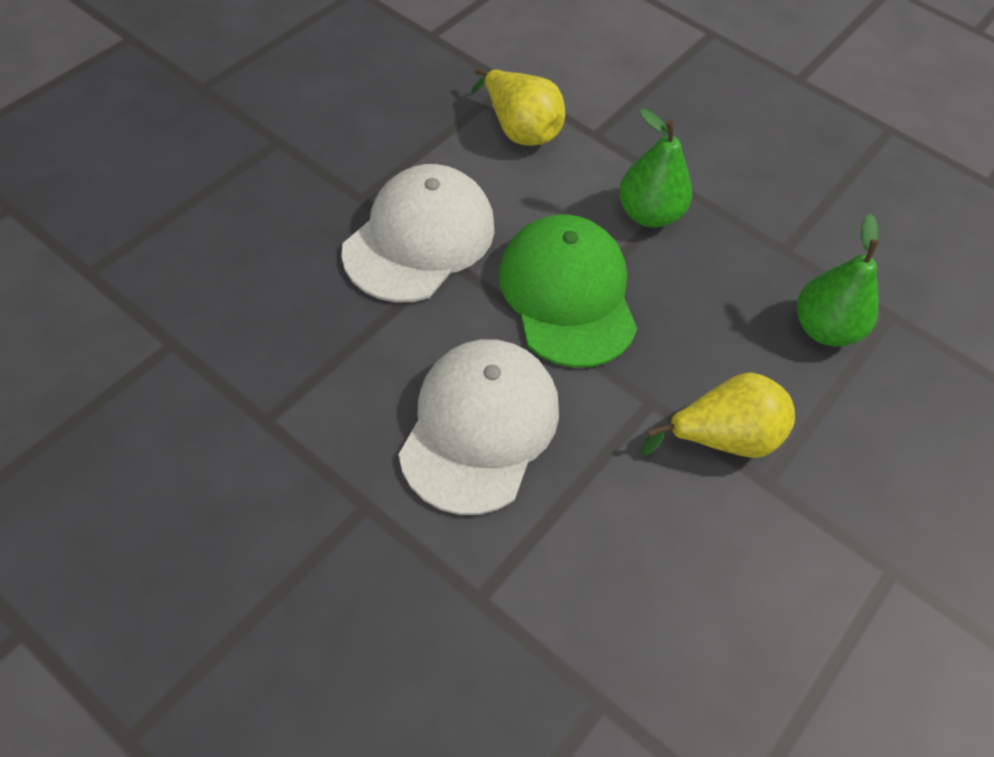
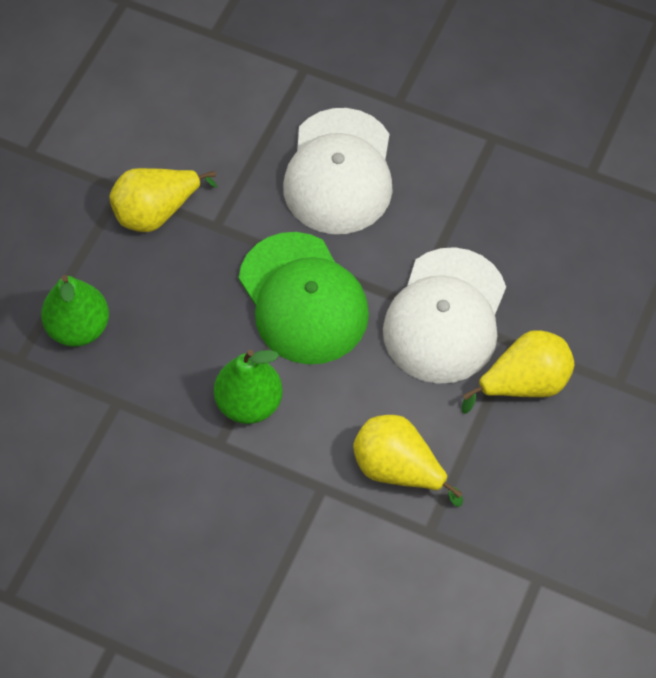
camera: 170 degrees right, 5 degrees up
none -> yellow pear [461,330,574,414]

